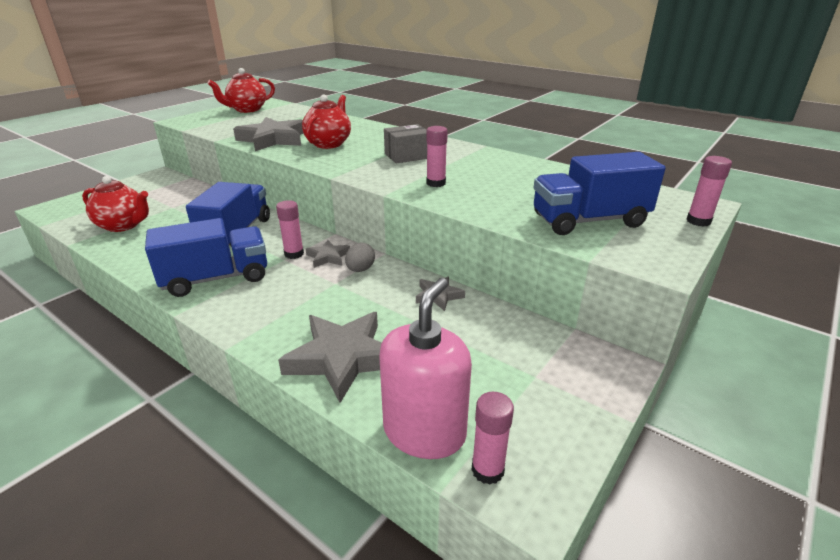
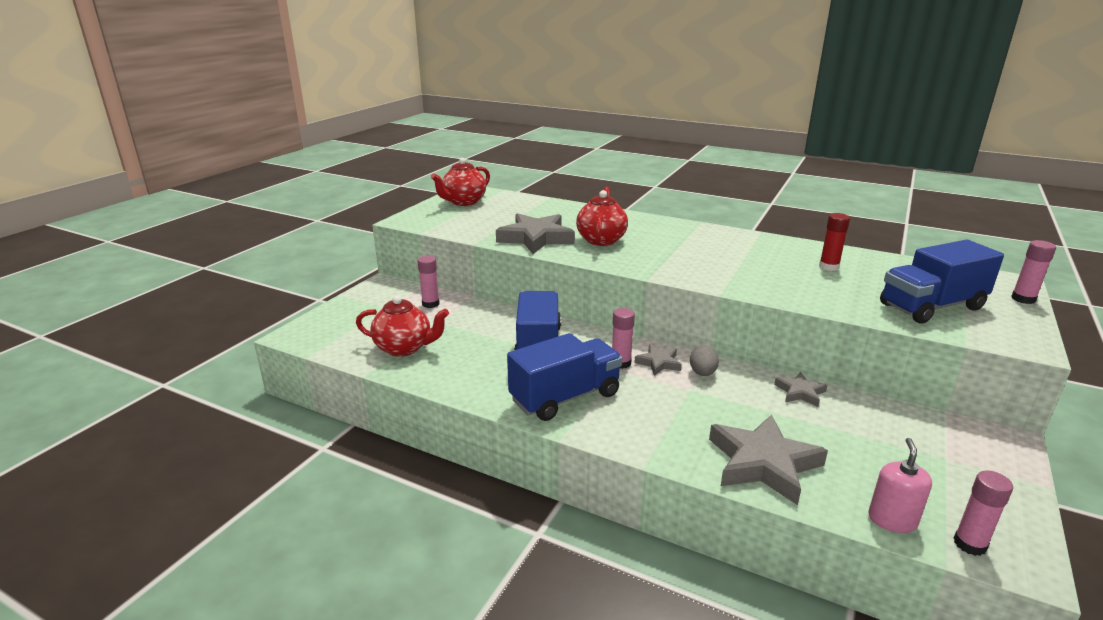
camera: 10 degrees left, 5 degrees down
pink soap dispenser [379,278,472,459] -> pink soap dispenser [869,438,932,533], size x0.59
grey box [384,124,427,163] -> none
pink glue stick [426,126,448,187] -> pink glue stick moved to [417,256,440,308]
none -> red glue stick [819,213,850,271]

